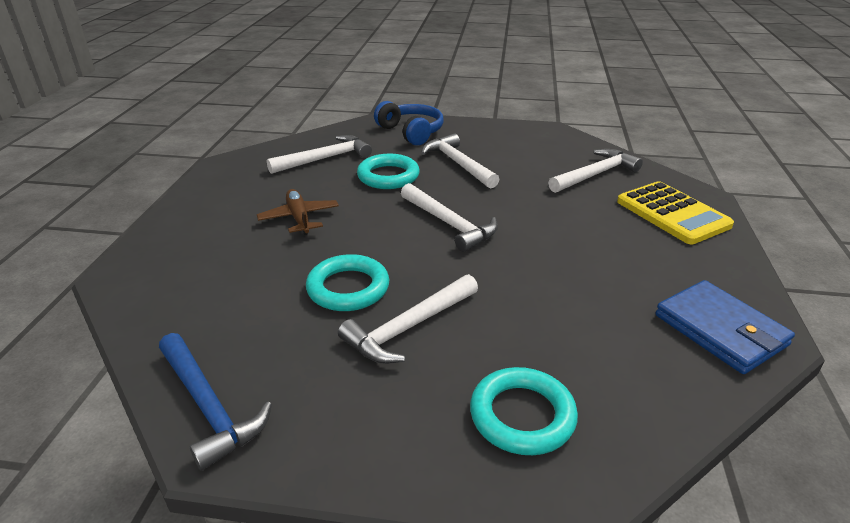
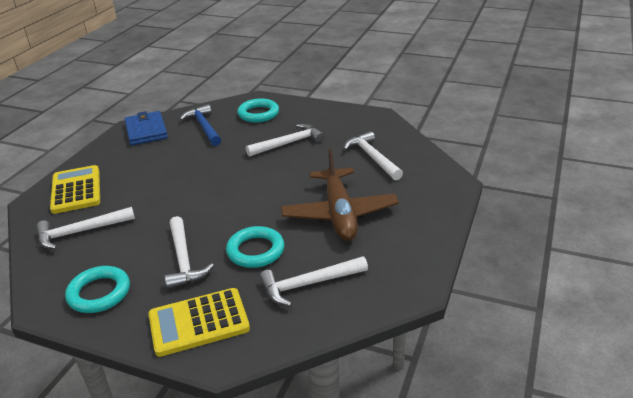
camera: 165 degrees left, 0 degrees up
blue hammer [159,333,272,471] -> blue hammer moved to [180,104,221,146]
brown plane [257,189,339,235] -> brown plane [281,148,399,241], size x1.86
turquoise ring [306,254,389,311] -> turquoise ring moved to [65,266,130,313]
blue headphones [374,101,444,145] -> yellow calculator [148,288,250,357]
white hammer [401,183,498,252] -> white hammer moved to [343,131,403,180]

